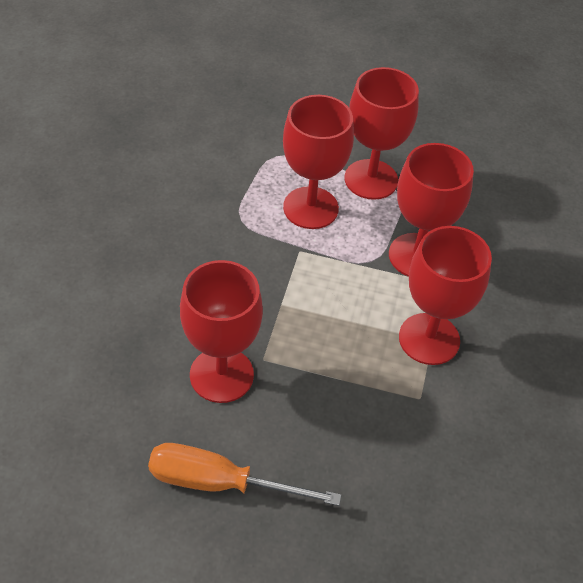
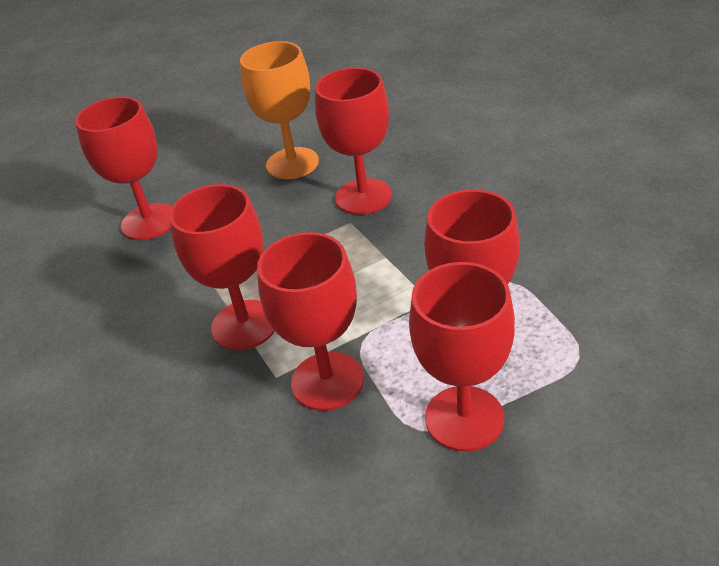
camera: 145 degrees right, 10 degrees down
orange screwdriver [148,443,341,506] -> orange goblet [240,41,319,179]
none -> red goblet [75,97,172,240]

